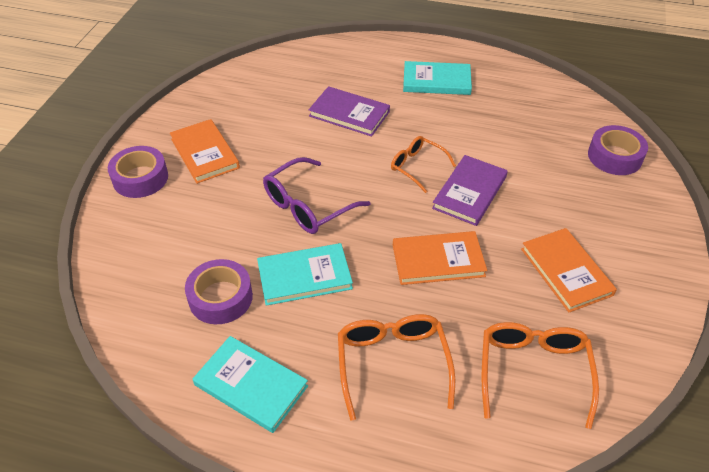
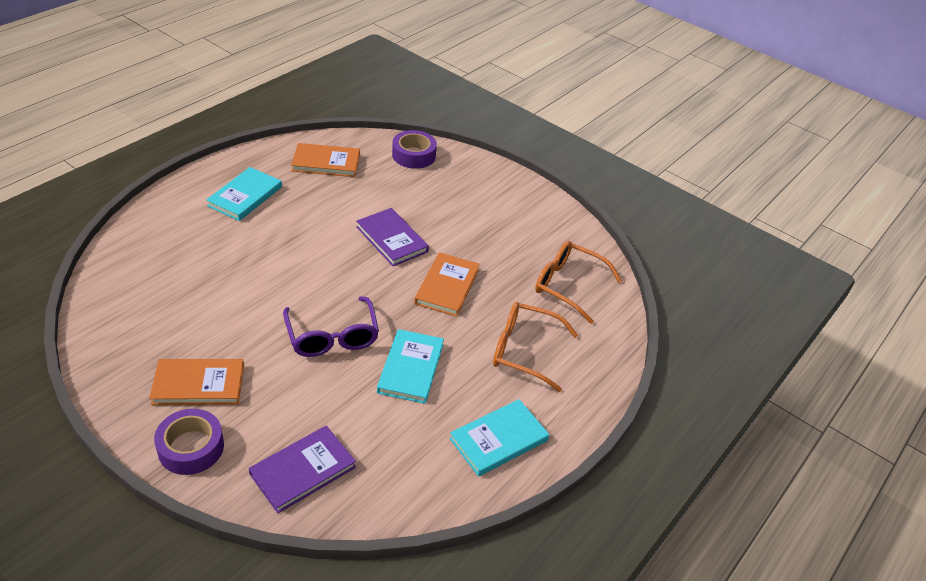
camera: 70 degrees left, 5 degrees down
purple tape [185,259,253,324] -> none
purple book [309,86,390,137] -> purple book moved to [249,426,356,513]
orange glasses [391,136,456,193] -> none
orange book [521,228,617,312] -> orange book moved to [291,143,360,177]

